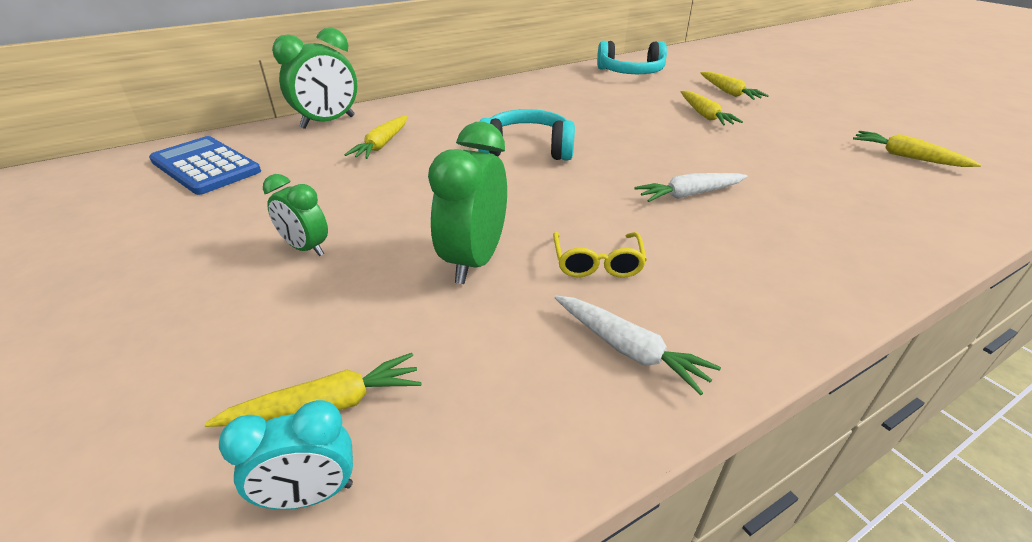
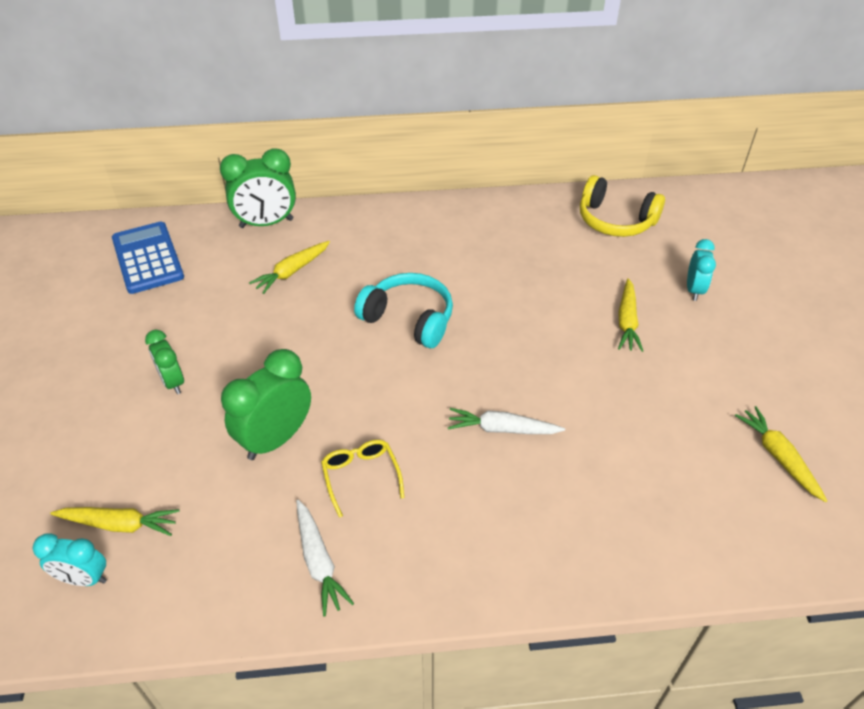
camera: 25 degrees right, 10 degrees up
yellow glasses [553,232,647,278] -> yellow glasses turned 135 degrees clockwise [321,440,404,518]
turquoise headphones [597,41,667,74] -> yellow headphones [580,175,665,237]
yellow carrot [701,72,769,100] -> turquoise clock [687,239,716,301]

